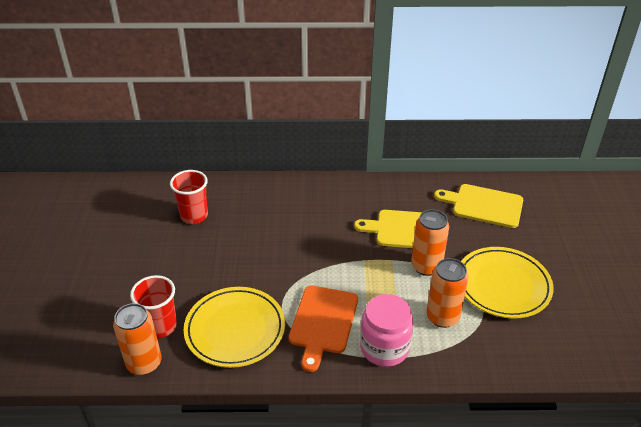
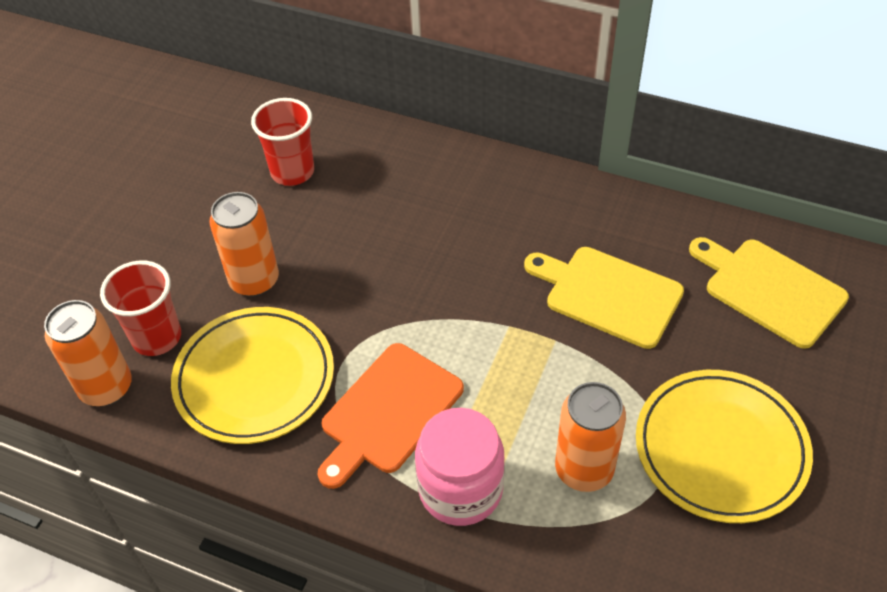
camera: 25 degrees right, 10 degrees up
orange can [411,209,449,276] -> orange can moved to [209,192,279,297]

